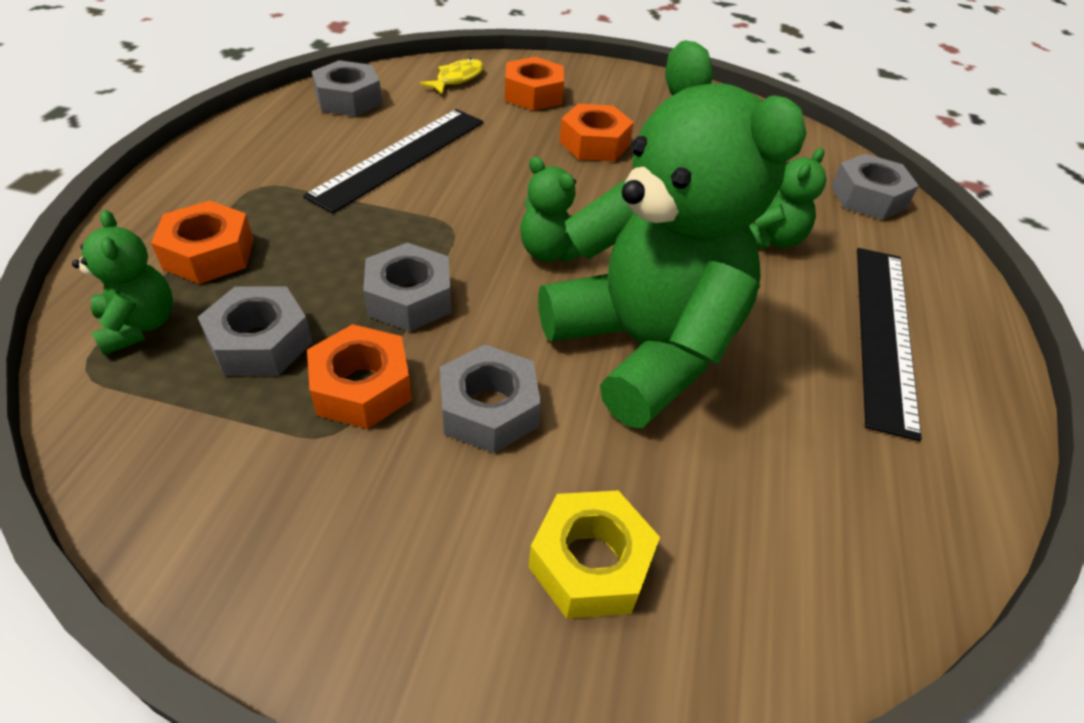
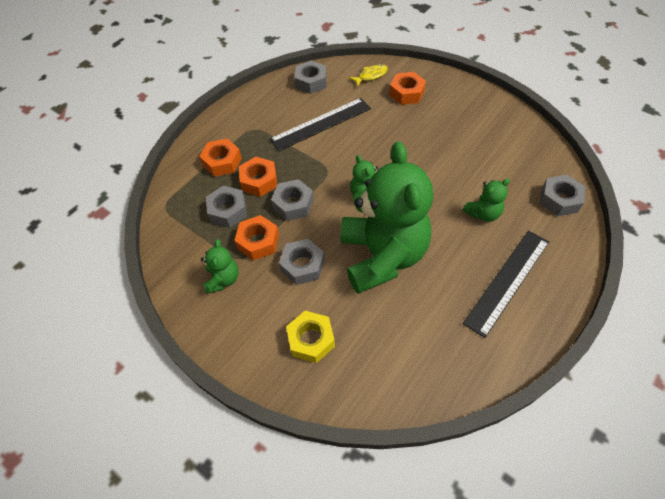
camera: 30 degrees right, 10 degrees up
green teddy bear [72,210,173,355] -> green teddy bear moved to [201,239,239,294]
orange nut [559,104,634,161] -> orange nut moved to [239,157,277,197]

